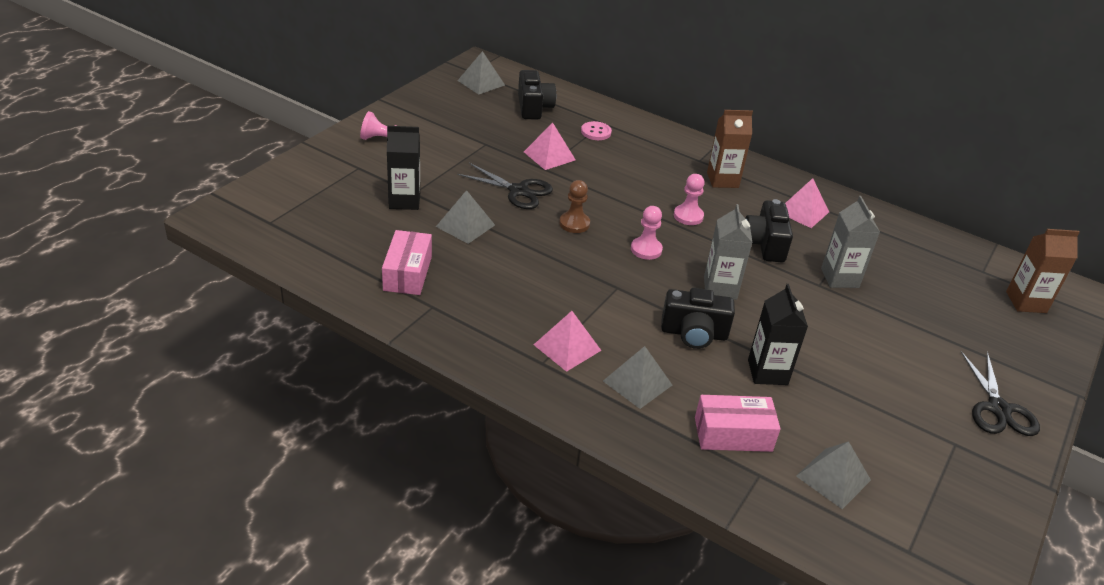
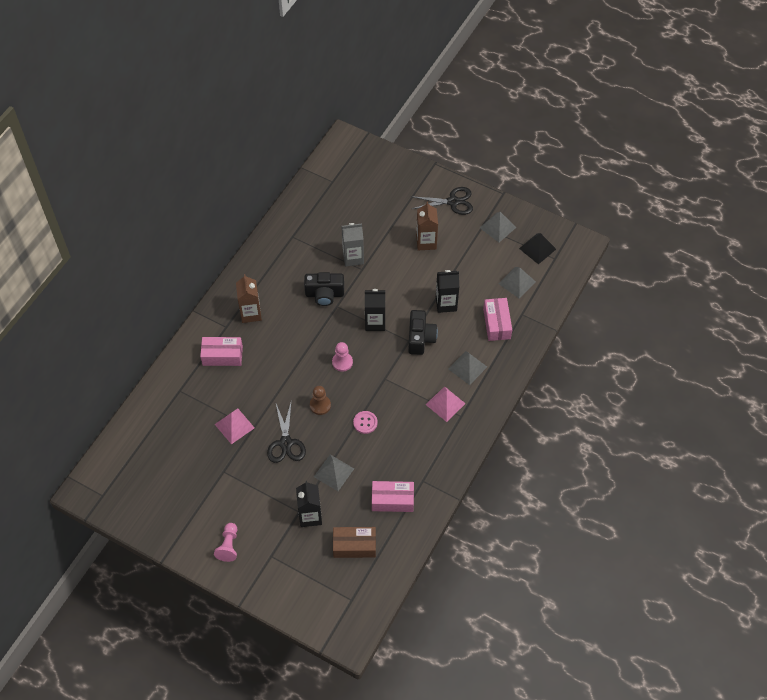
camera: 90 degrees left, 20 degrees up
grey pyramid [457,51,505,95] -> grey pyramid moved to [480,212,516,242]
black scissors [457,163,553,209] -> black scissors turned 150 degrees clockwise [267,403,306,463]
black camera [518,70,556,119] -> none
pink button [581,121,612,140] -> pink button moved to [353,411,378,434]
pink pawn [674,174,705,225] -> none
grey carton [704,204,753,300] -> black carton [365,289,385,331]
pink pyramid [785,178,829,228] -> none
brown carton [1006,229,1080,313] -> brown carton moved to [416,202,438,250]
none -> pink box [200,337,243,366]
none -> brown box [333,527,376,558]
none -> black pyramid [519,233,556,264]

